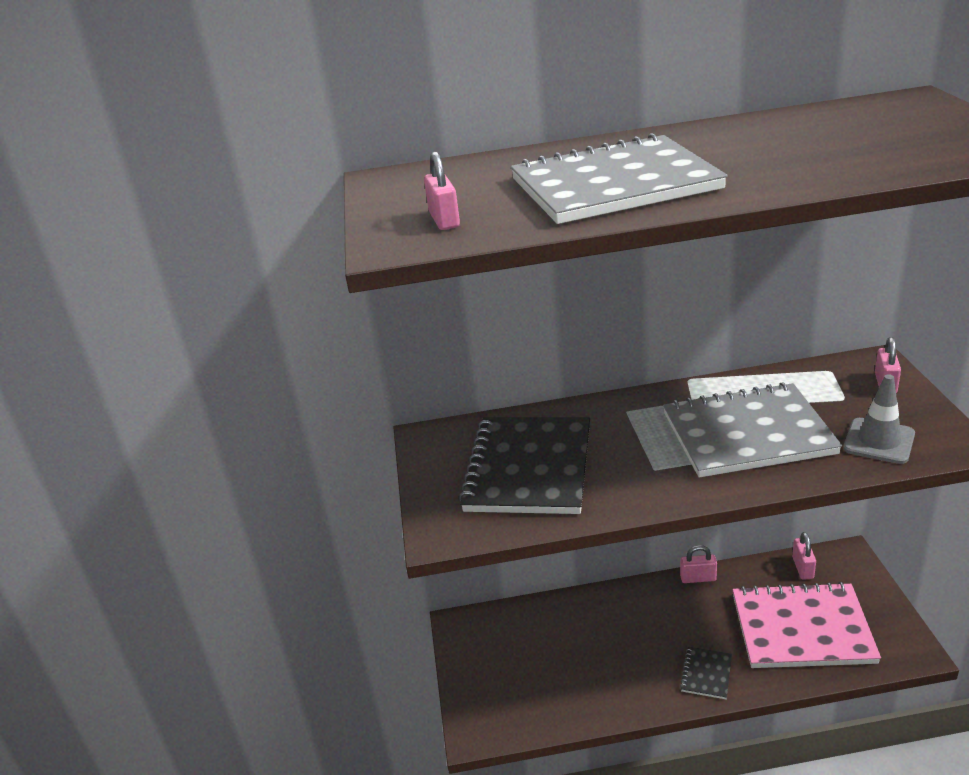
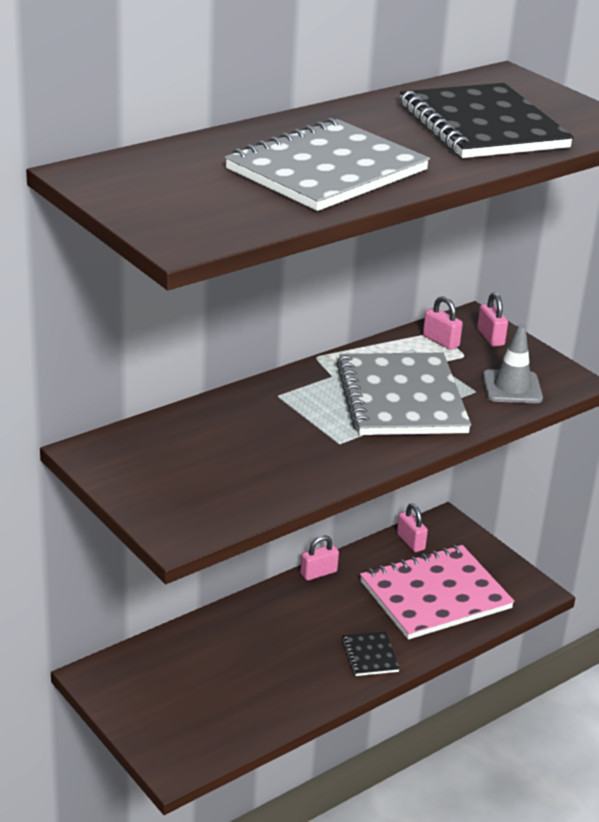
camera: 35 degrees left, 0 degrees up
pink padlock [424,151,460,230] -> pink padlock moved to [423,296,463,350]
black notebook [459,417,590,514] -> black notebook moved to [400,83,574,158]
grey notebook [663,382,842,477] -> grey notebook turned 60 degrees counterclockwise [337,353,471,435]

